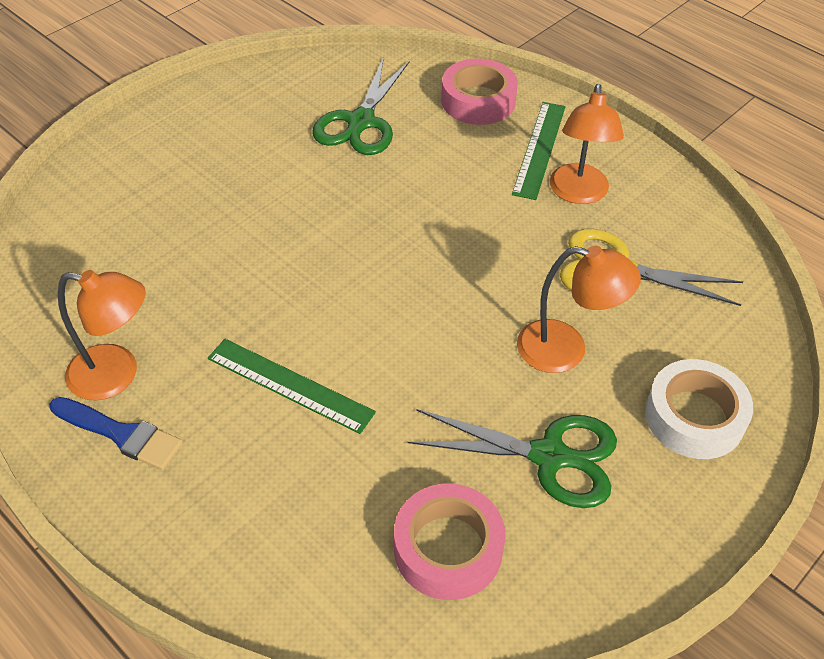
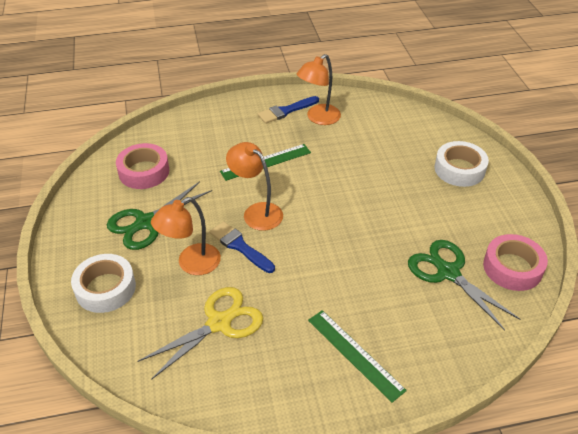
camera: 125 degrees right, 5 degrees down
pink tape [441,58,518,125] -> pink tape moved to [483,234,548,291]
orange lamp [550,84,624,204] -> orange lamp moved to [226,142,283,231]
none -> blue brush [210,221,275,273]
none -> white tape [435,141,489,187]

